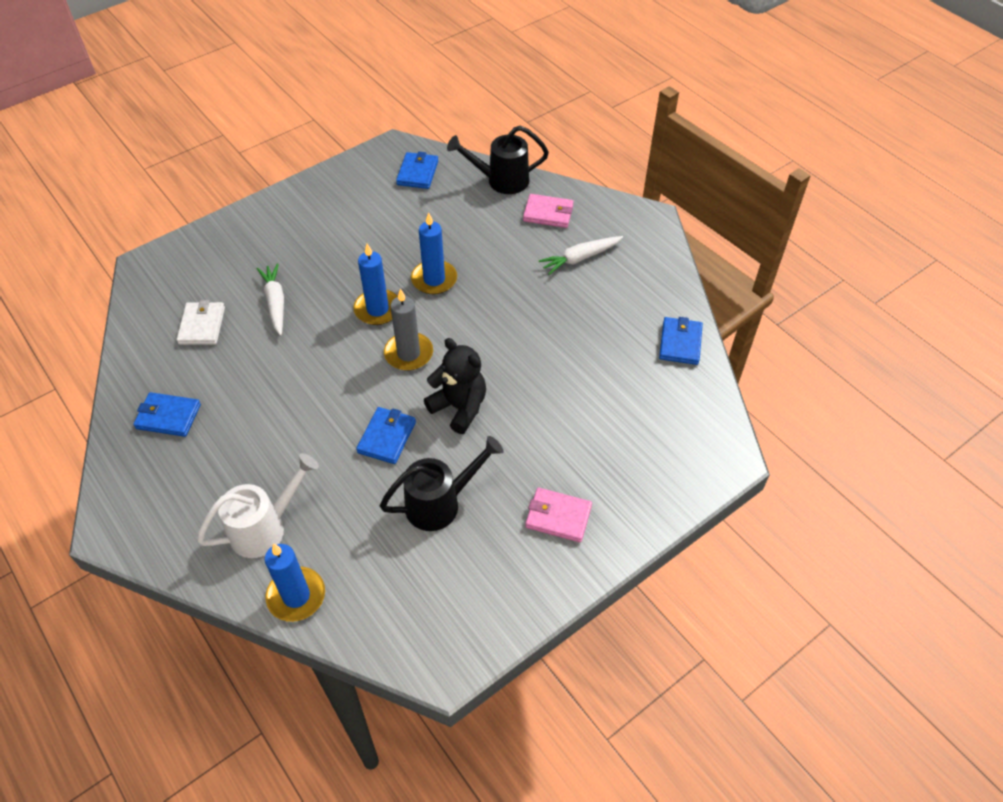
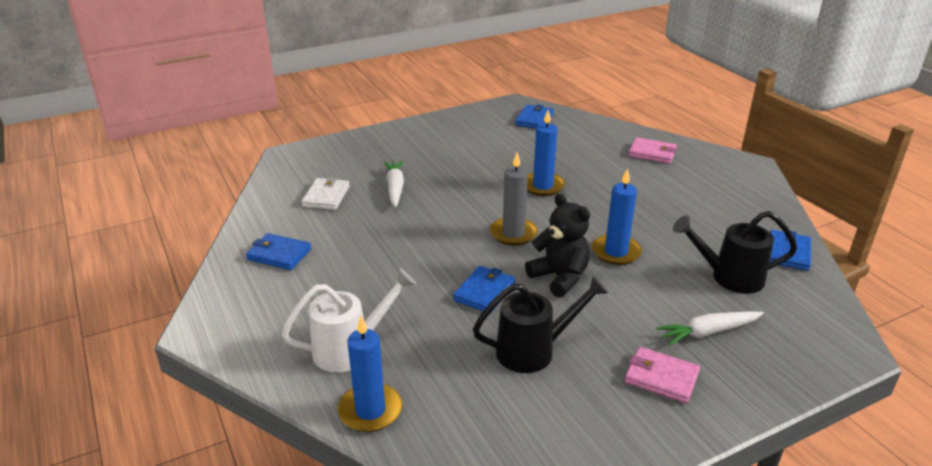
camera: 10 degrees right, 20 degrees down
blue candle [353,243,398,325] -> blue candle moved to [592,168,642,265]
black watering can [447,125,549,194] -> black watering can moved to [673,211,797,294]
white carrot [539,236,623,275] -> white carrot moved to [656,311,764,346]

